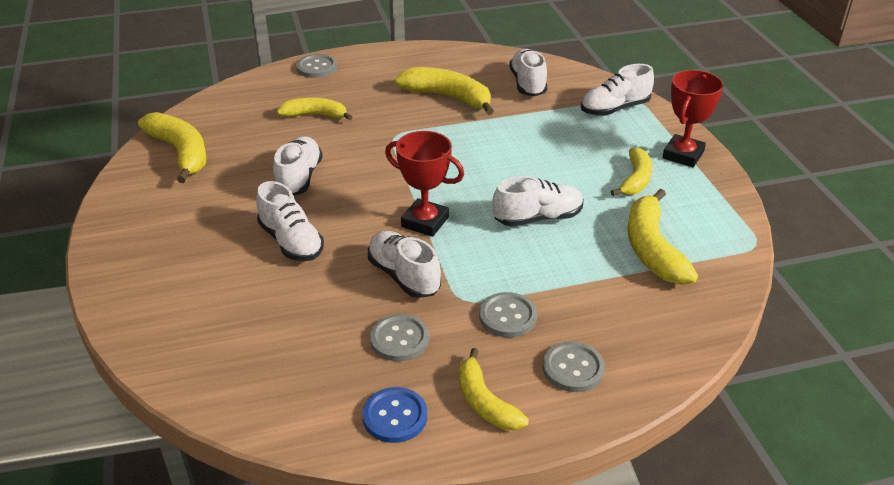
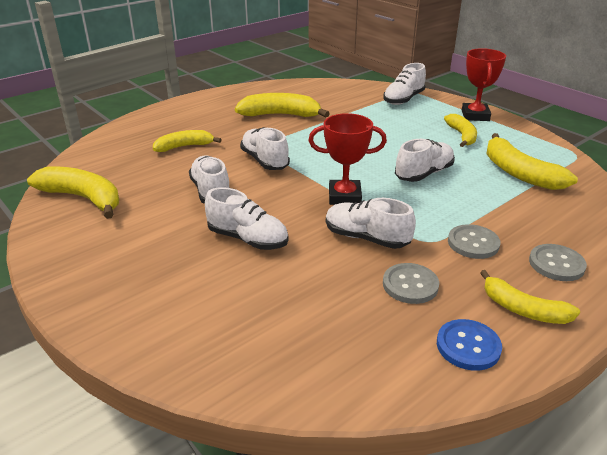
camera: 25 degrees left, 5 degrees down
grey button [296,54,337,78] -> none
white shoe [509,49,547,96] -> white shoe moved to [240,127,290,170]

